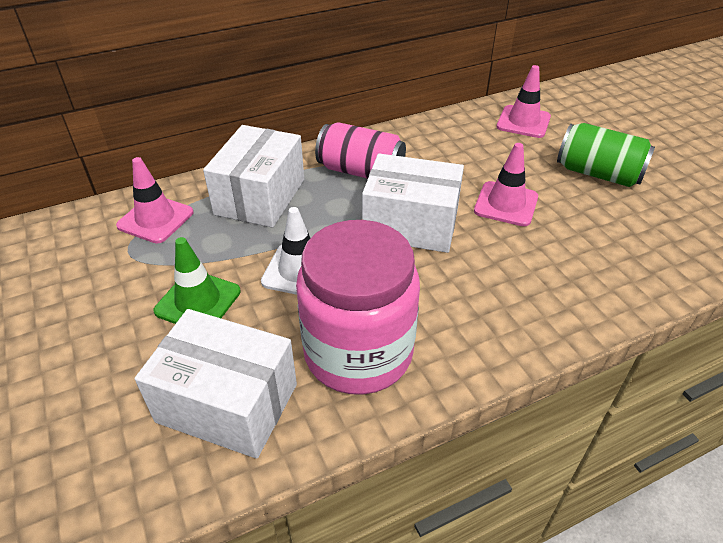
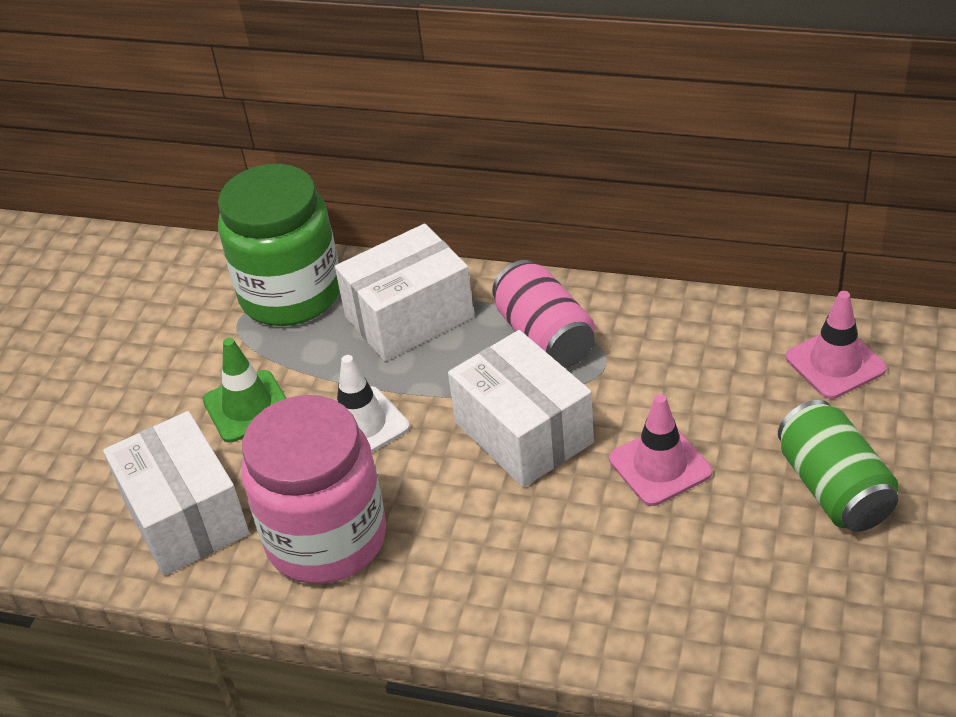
camera: 45 degrees right, 0 degrees up
pink traffic cone [116,157,193,244] -> green jar [218,164,340,326]

